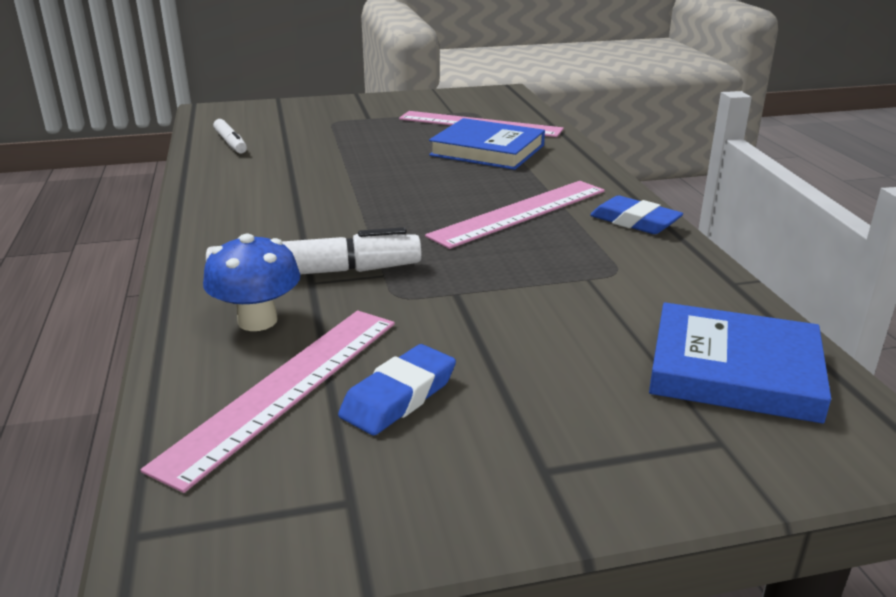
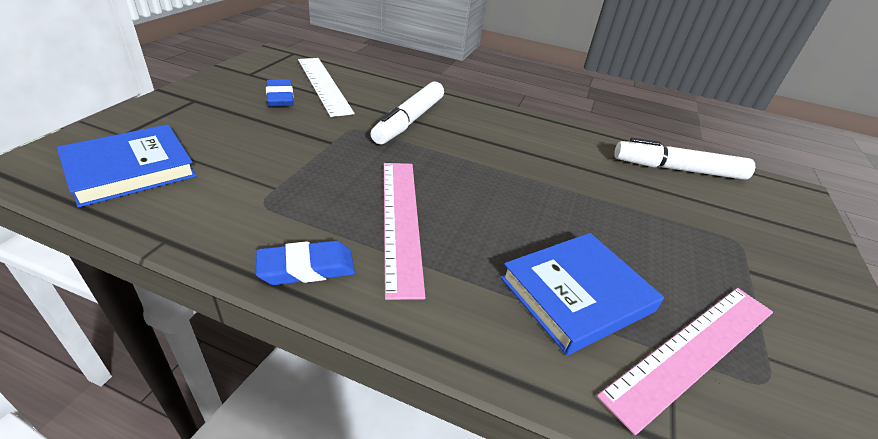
camera: 120 degrees right, 10 degrees up
pink ruler [141,311,395,493] -> white ruler [298,58,355,117]
blue mushroom [203,234,300,331] -> none
white marker [213,119,247,154] -> white marker [614,138,755,180], size x1.73

